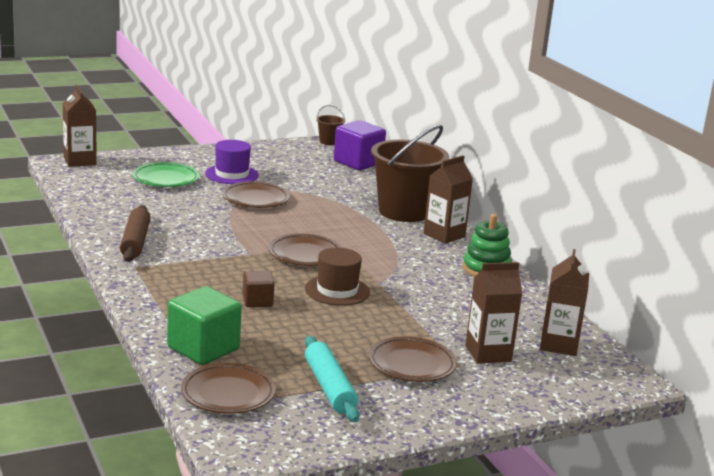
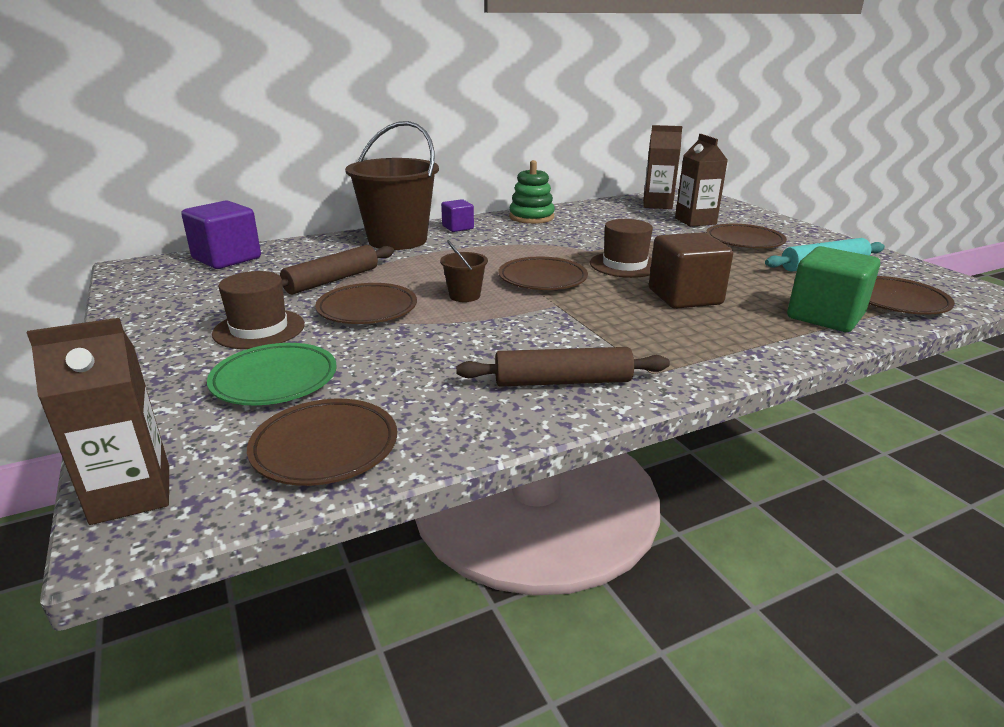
camera: 90 degrees left, 5 degrees up
purple hat [205,140,259,184] -> brown hat [212,271,305,349]
brown cube [243,271,275,307] -> brown cube [649,232,733,309], size x1.77
brown bucket [316,105,345,145] -> brown bucket moved to [440,240,488,302]
brown carton [424,155,473,244] -> purple cube [441,199,474,232]
none -> brown plate [247,399,397,486]
none -> brown rolling pin [280,245,394,294]

